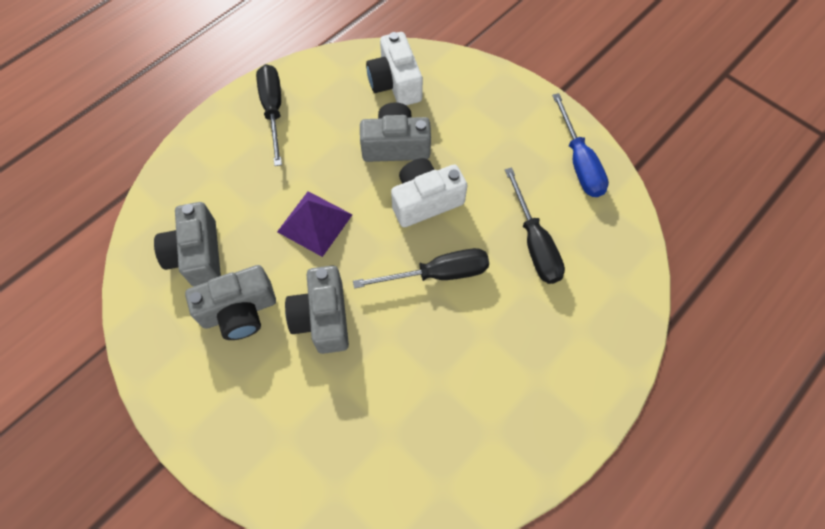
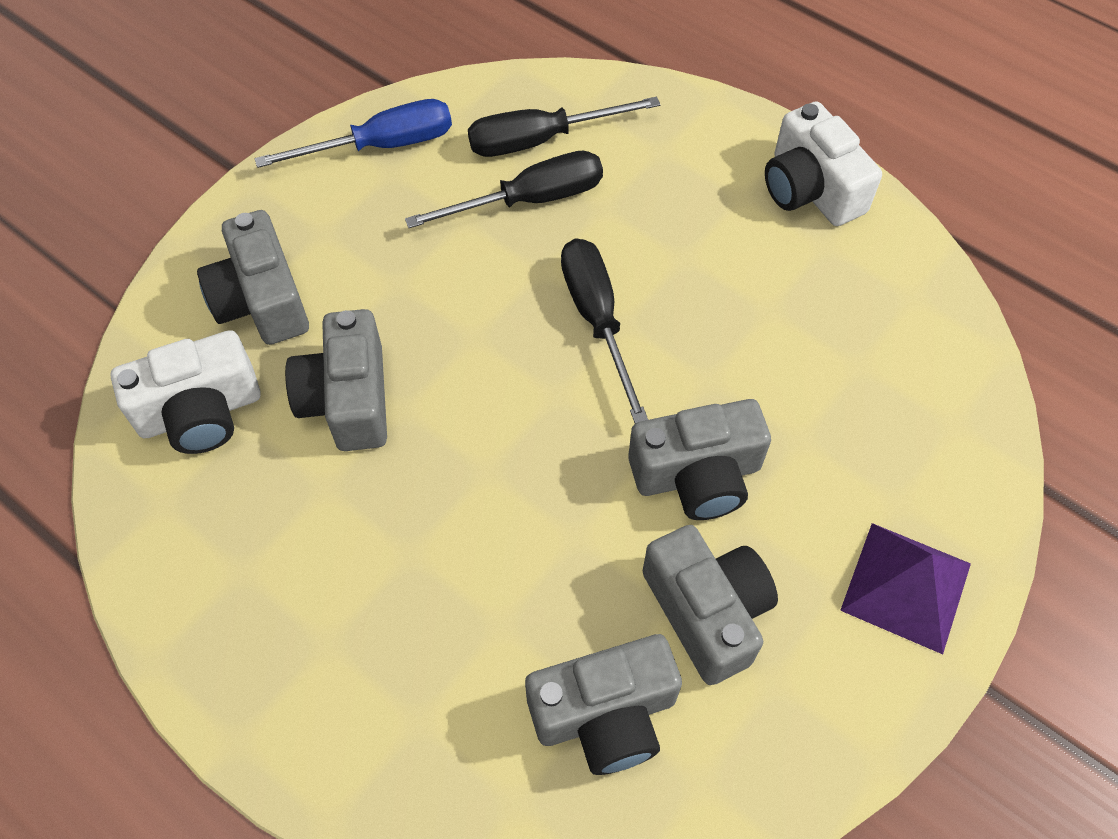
camera: 95 degrees left, 5 degrees down
black screwdriver [256,64,282,166] -> black screwdriver moved to [468,97,660,157]
purple pyramid [277,191,352,257] -> purple pyramid moved to [840,523,971,654]
white camera [391,158,468,227] -> white camera moved to [765,101,882,226]
none -> grey camera [197,210,309,345]

